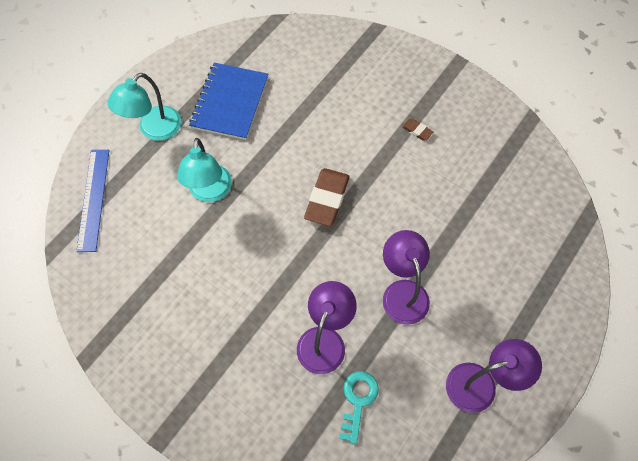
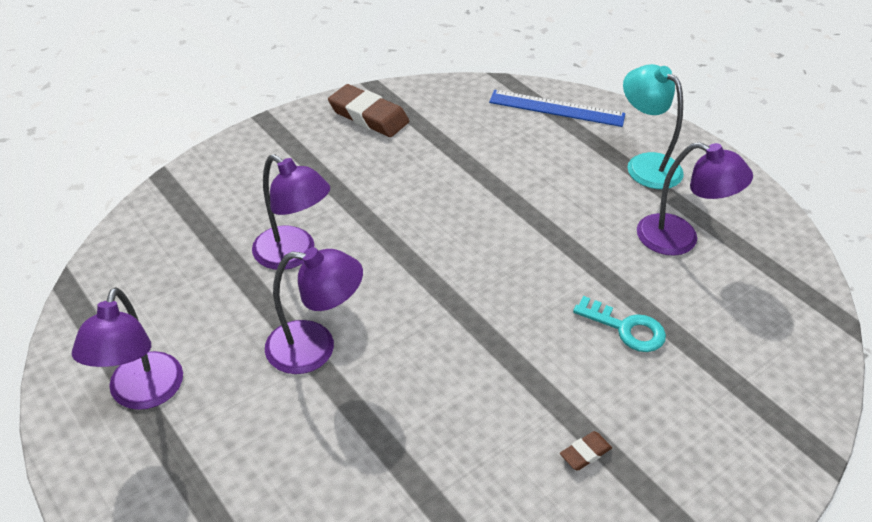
camera: 105 degrees right, 20 degrees down
turquoise lamp [177,138,232,202] -> none
blue notebook [189,63,268,140] -> purple lamp [637,142,753,256]
brown eraser [304,168,350,226] -> brown eraser moved to [328,84,409,137]
turquoise key [339,371,379,444] -> turquoise key moved to [573,296,666,352]

